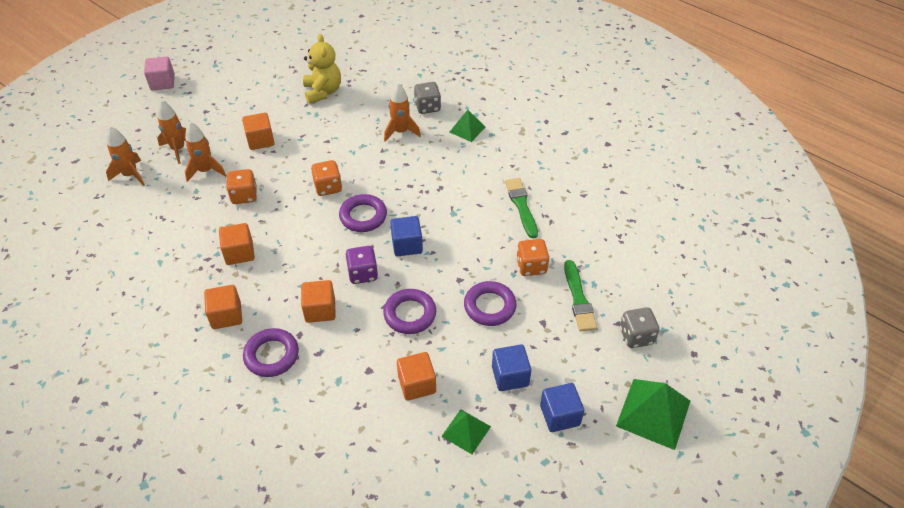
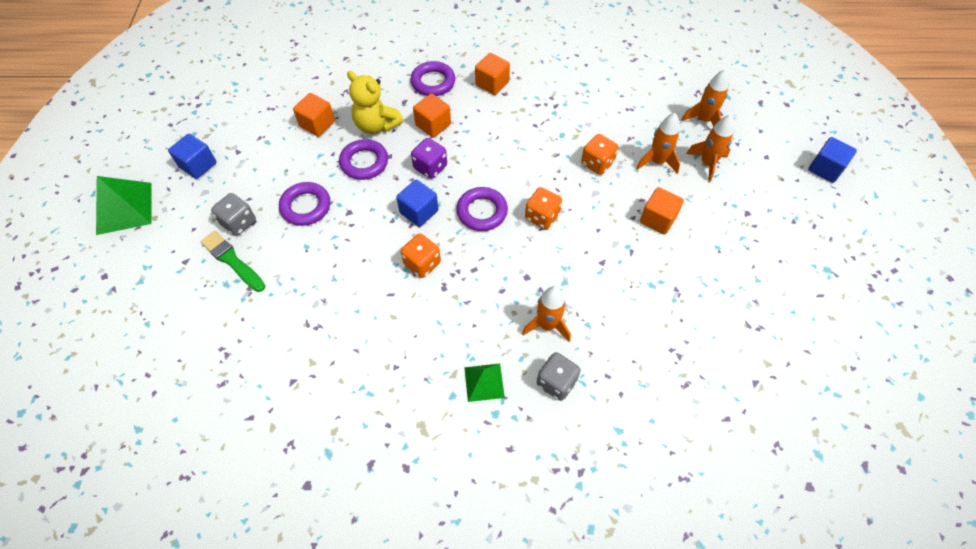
camera: 140 degrees right, 10 degrees up
pink cube [144,56,175,90] -> none
orange cube [219,223,255,265] -> none
yellow teddy bear [303,34,341,104] -> yellow teddy bear moved to [347,71,404,134]
green pyramid [441,409,491,454] -> none
blue cube [492,345,531,391] -> blue cube moved to [808,137,857,183]
green brush [505,178,538,239] -> none
orange dice [516,239,550,276] -> orange dice moved to [401,234,441,278]
grey dice [620,307,660,348] -> grey dice moved to [211,193,256,236]

